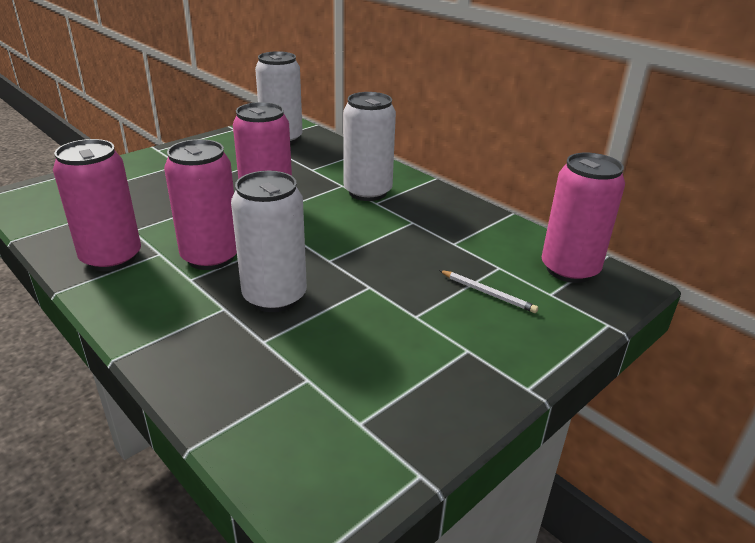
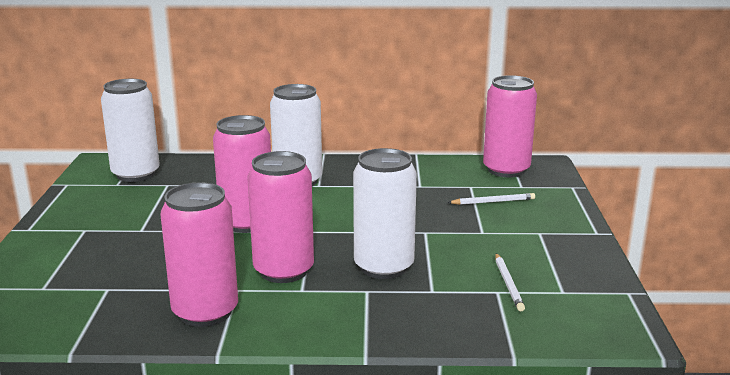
camera: 45 degrees left, 10 degrees down
none -> white pencil [495,253,525,311]

